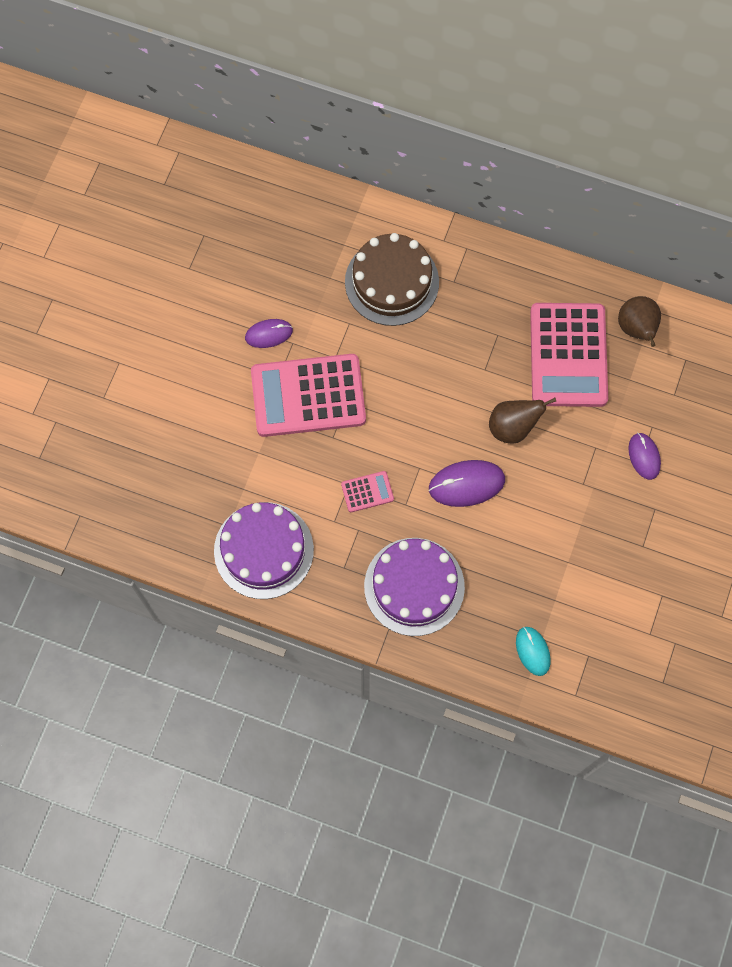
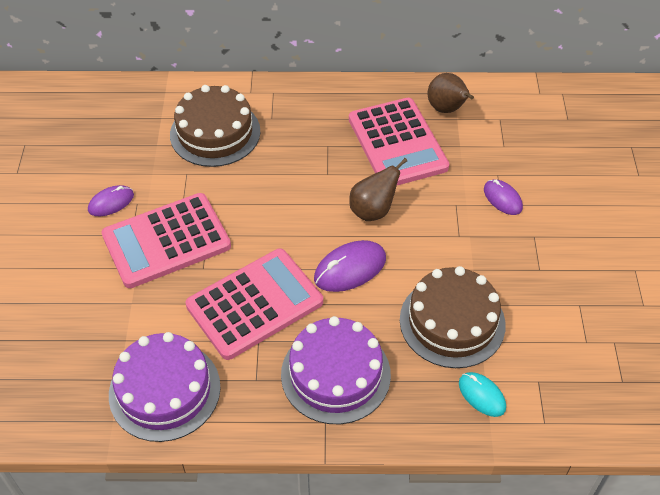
camera: 20 degrees left, 20 degrees down
pink calculator [341,471,394,512] -> pink calculator [186,249,323,360], size x2.35
none -> brown cake [400,266,506,368]

